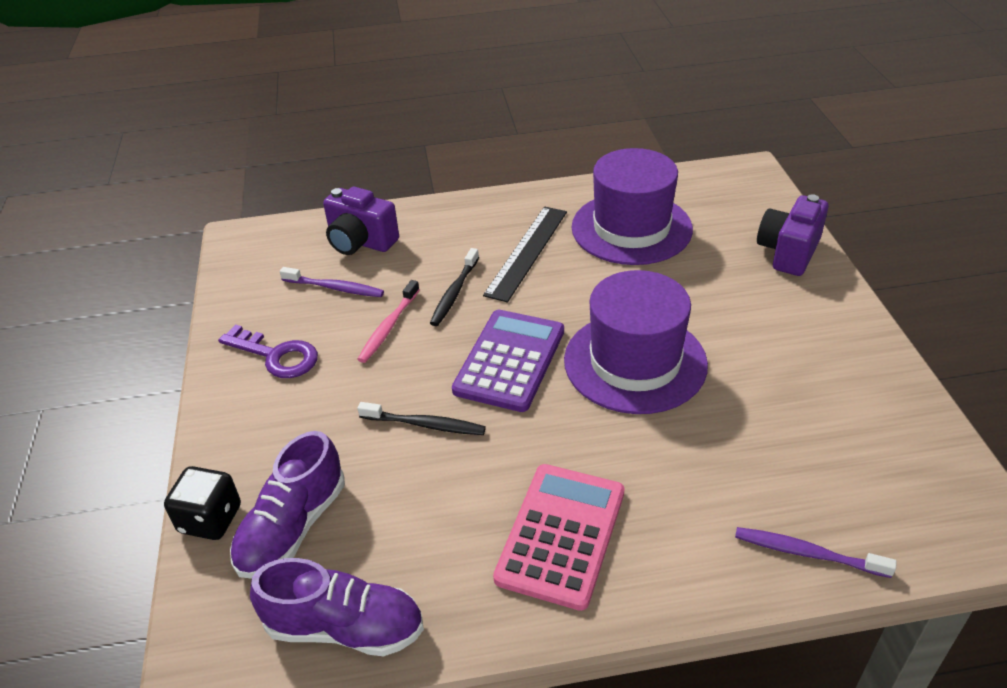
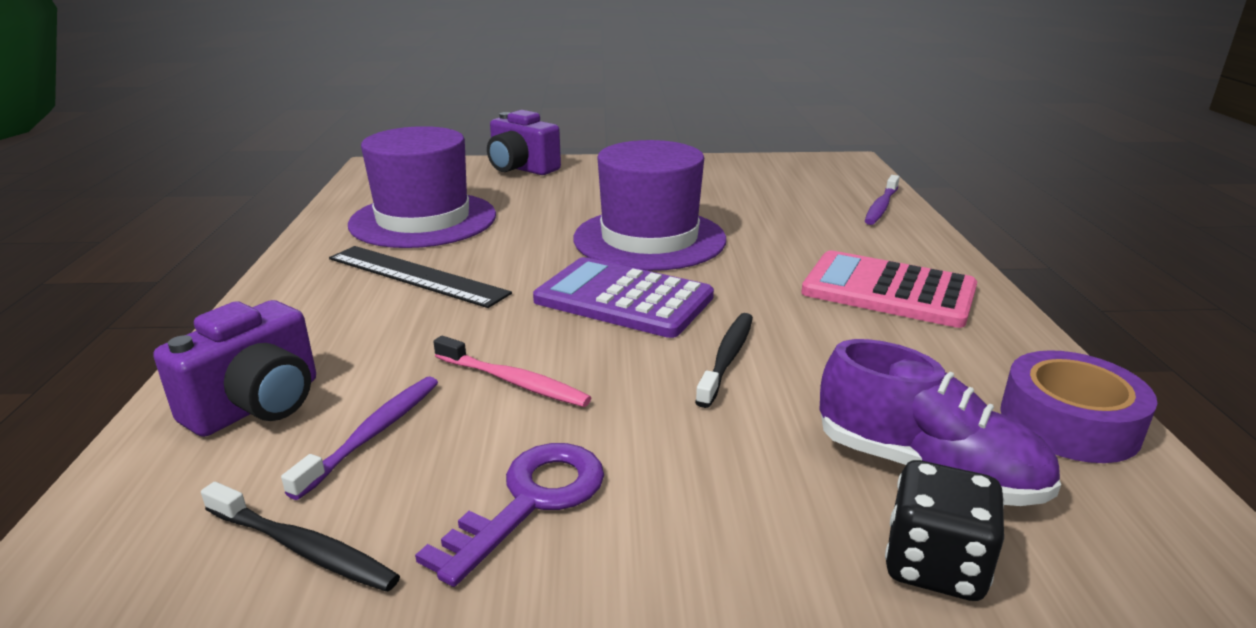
camera: 85 degrees left, 15 degrees down
purple shoe [250,558,424,656] -> purple tape [1000,350,1157,463]
black toothbrush [430,248,479,326] -> black toothbrush moved to [201,482,400,592]

